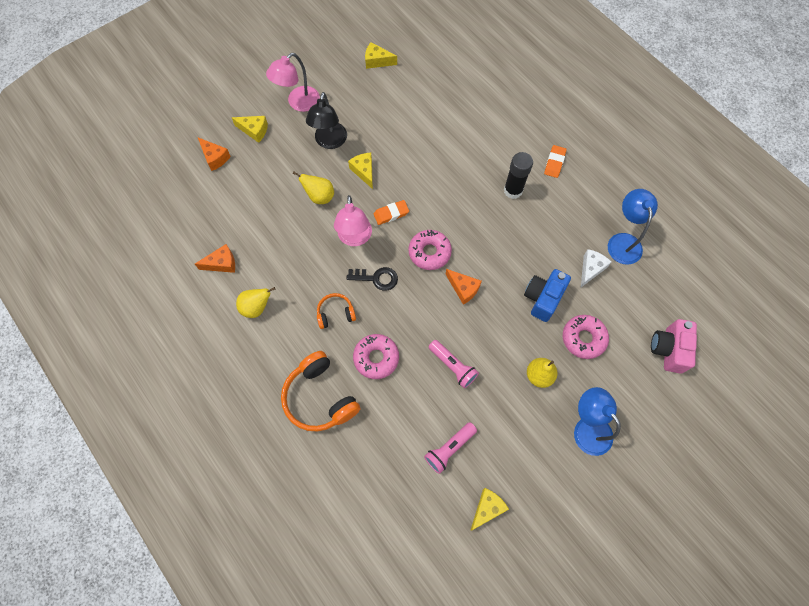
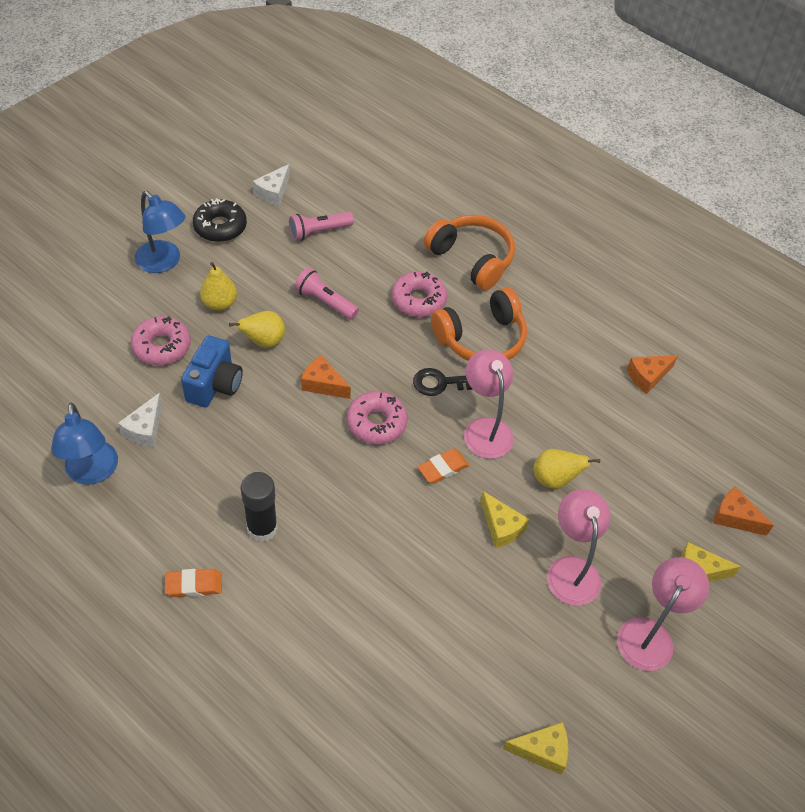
camera: 165 degrees right, 15 degrees down
yellow pear [236,287,276,318] -> yellow pear moved to [229,311,285,348]
black lamp [306,92,347,149] -> pink lamp [547,489,611,606]
orange headphones [317,293,356,329] -> orange headphones [431,287,527,361], size x1.84
pink flashlight [424,422,477,474] -> pink flashlight turned 150 degrees counterclockwise [289,212,354,241]
yellow cheese [471,488,509,530] -> white cheese [253,164,290,206]
orange eraser [544,145,567,178] -> orange eraser turned 75 degrees clockwise [165,569,222,597]
pink camera [651,319,697,374] -> none
none -> black donut [193,198,247,242]

